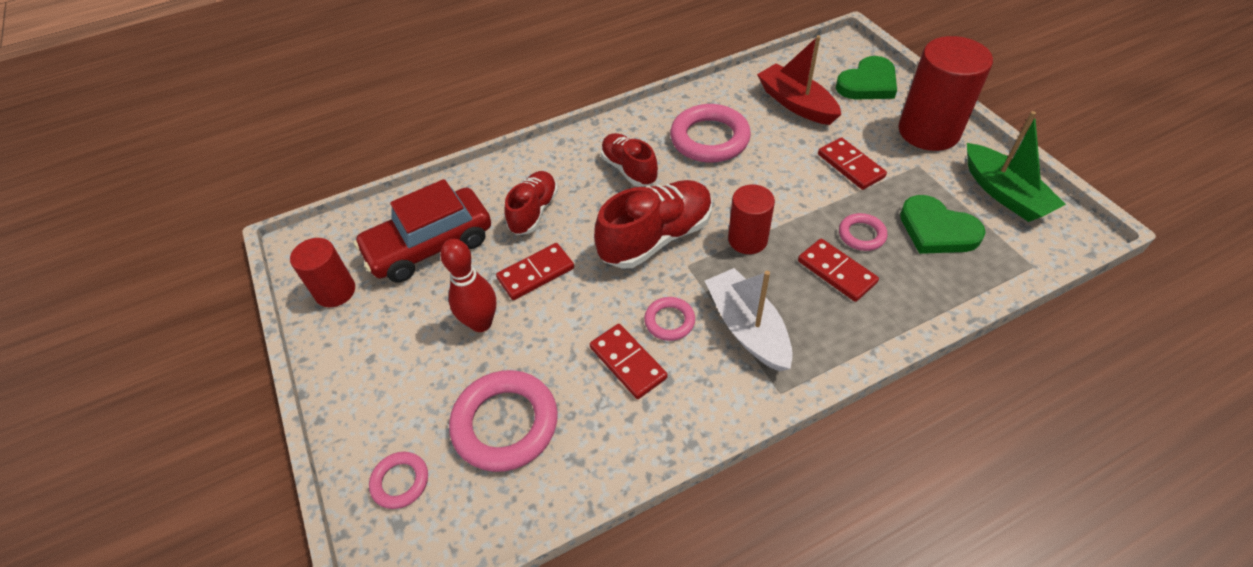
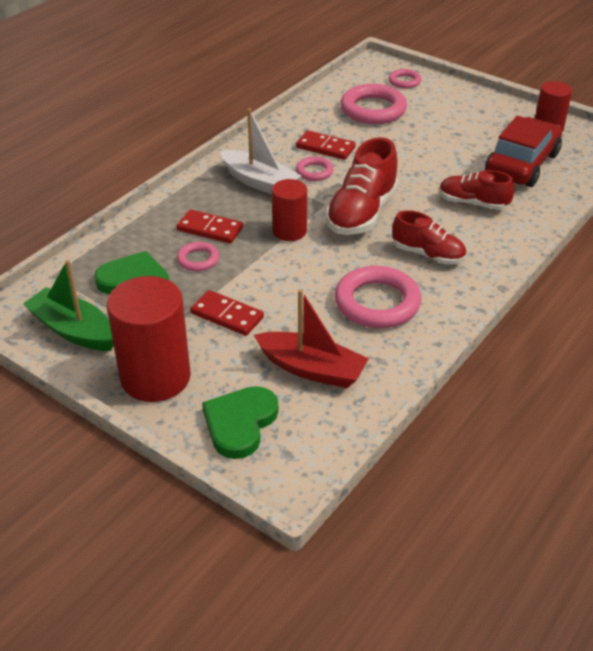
camera: 150 degrees right, 10 degrees down
red bowling pin [440,239,496,332] -> none
red domino [496,243,574,300] -> none
red shoe [504,171,558,235] -> red shoe turned 120 degrees clockwise [439,170,515,210]

